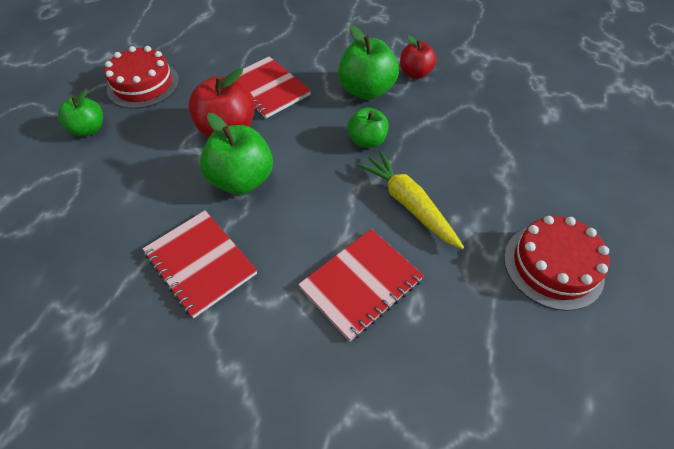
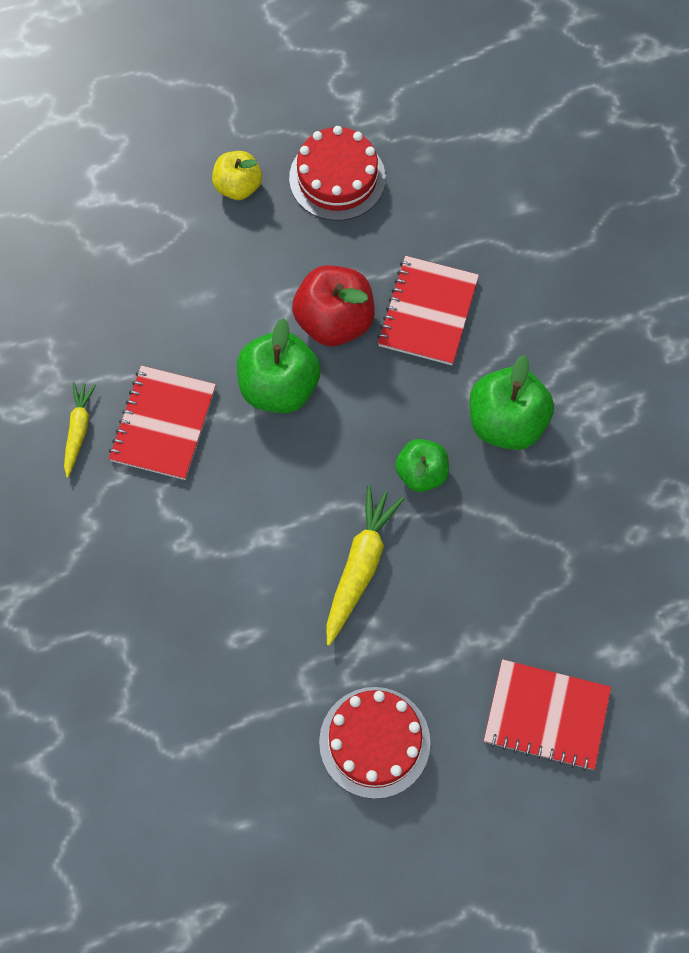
camera: 55 degrees right, 15 degrees up
green apple [58,89,103,136] -> yellow apple [212,151,262,200]
red notebook [298,229,424,341] -> red notebook moved to [484,659,611,771]
red apple [400,35,437,79] -> none
none -> yellow carrot [64,382,96,478]

